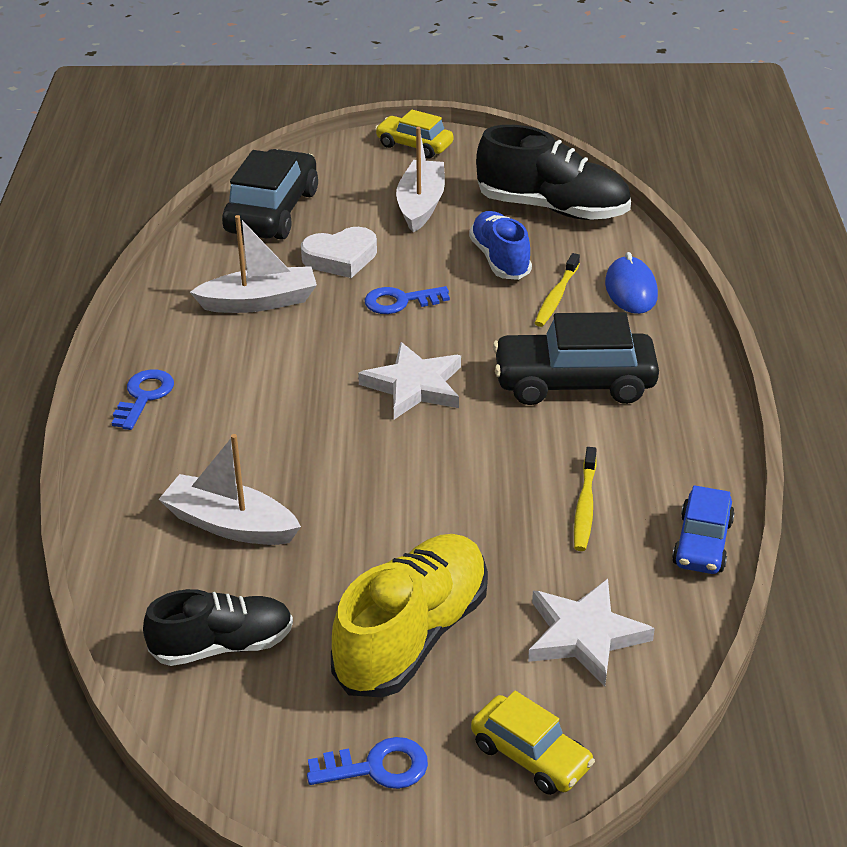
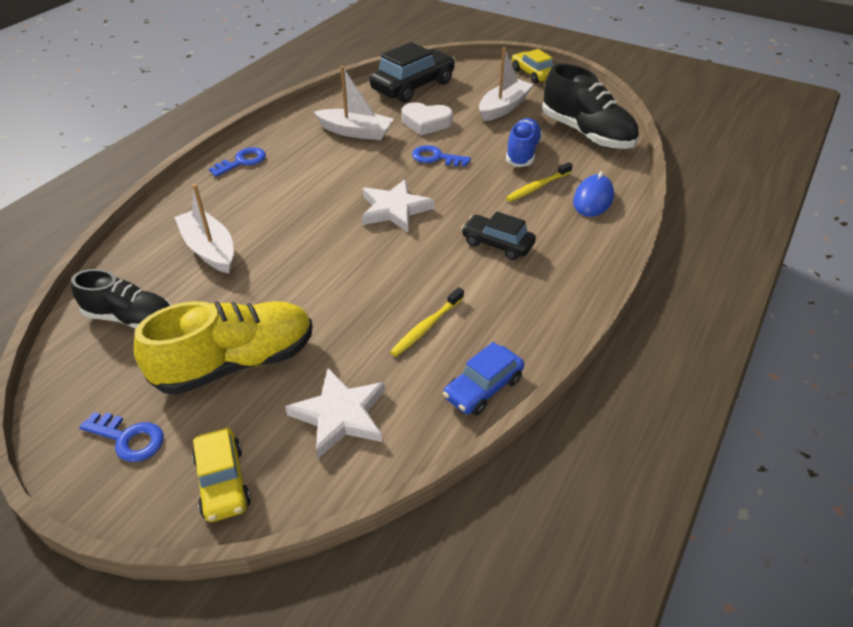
camera: 30 degrees right, 5 degrees up
black car [493,312,659,405] -> black car [461,211,536,260], size x0.59

